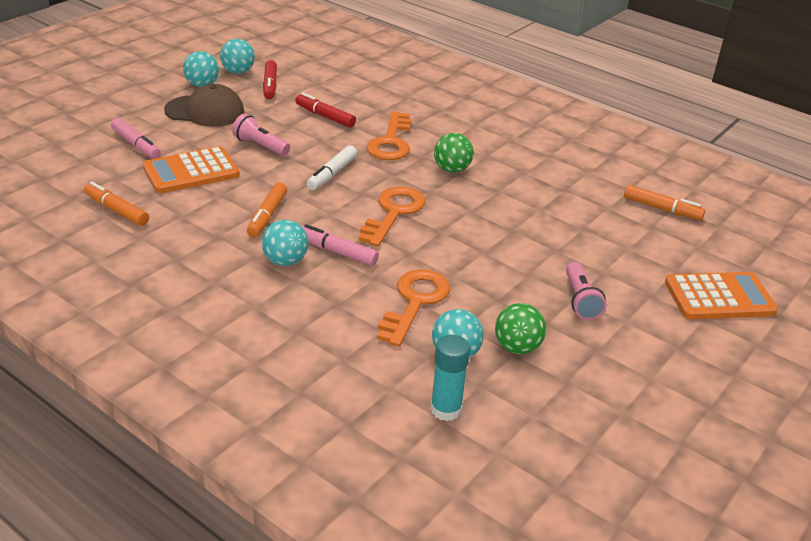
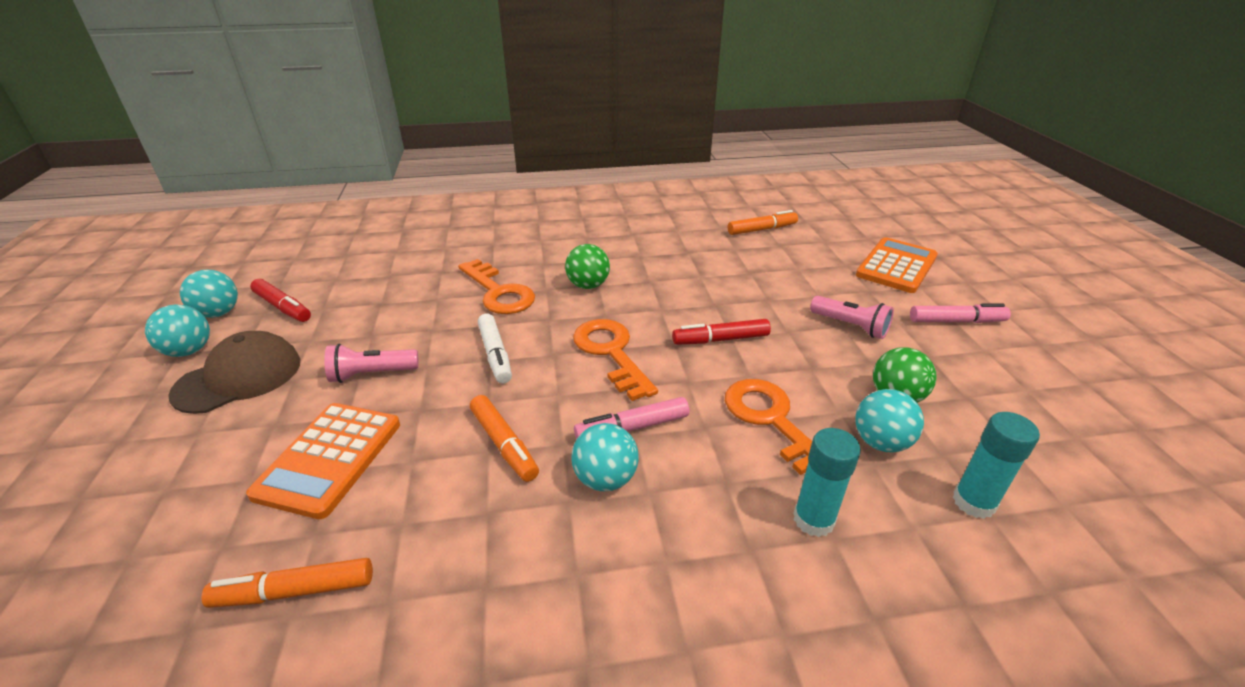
camera: 45 degrees left, 0 degrees up
pink marker [111,118,161,159] -> pink marker moved to [910,304,1011,323]
red marker [295,93,356,128] -> red marker moved to [672,319,771,345]
none -> turquoise glue stick [793,428,861,537]

